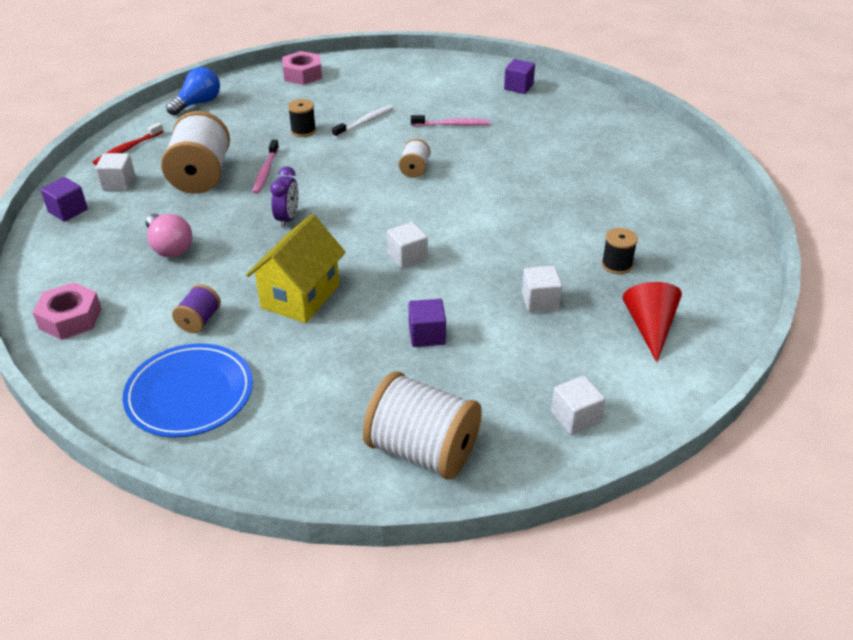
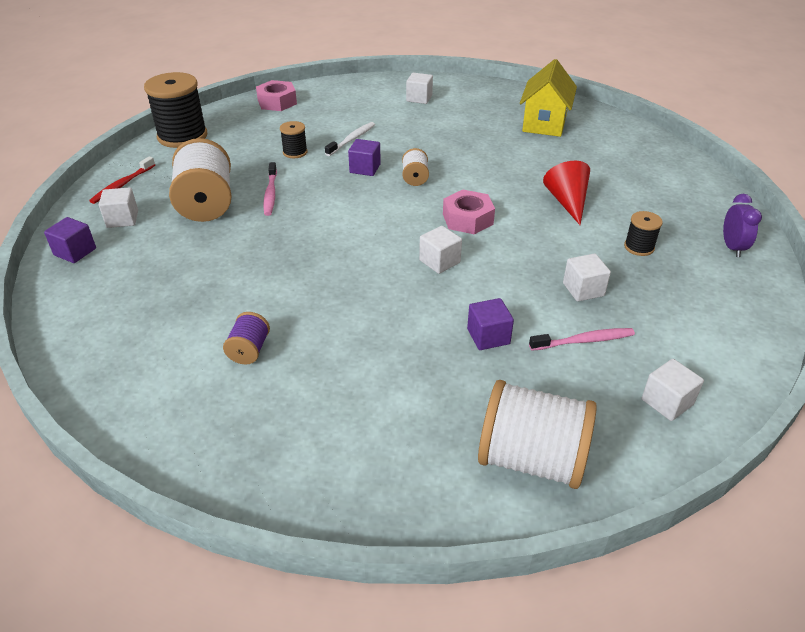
camera: 10 degrees left, 0 degrees up
pink nut [32,282,102,340] -> pink nut moved to [443,190,495,234]
blue plate [123,343,253,437] -> none
pink light bulb [145,214,192,257] -> none
blue light bulb [166,67,220,116] -> black spool [144,72,207,148]
yellow house [246,214,346,323] -> yellow house moved to [520,59,577,137]
purple clock [270,166,299,228] -> purple clock moved to [723,194,762,257]
pink toothbrush [411,115,490,126] -> pink toothbrush moved to [529,328,635,351]
purple cube [504,59,535,94] -> purple cube moved to [348,139,381,176]
red cone [623,282,682,362] -> red cone moved to [543,161,590,225]
none -> white cube [406,73,433,104]

